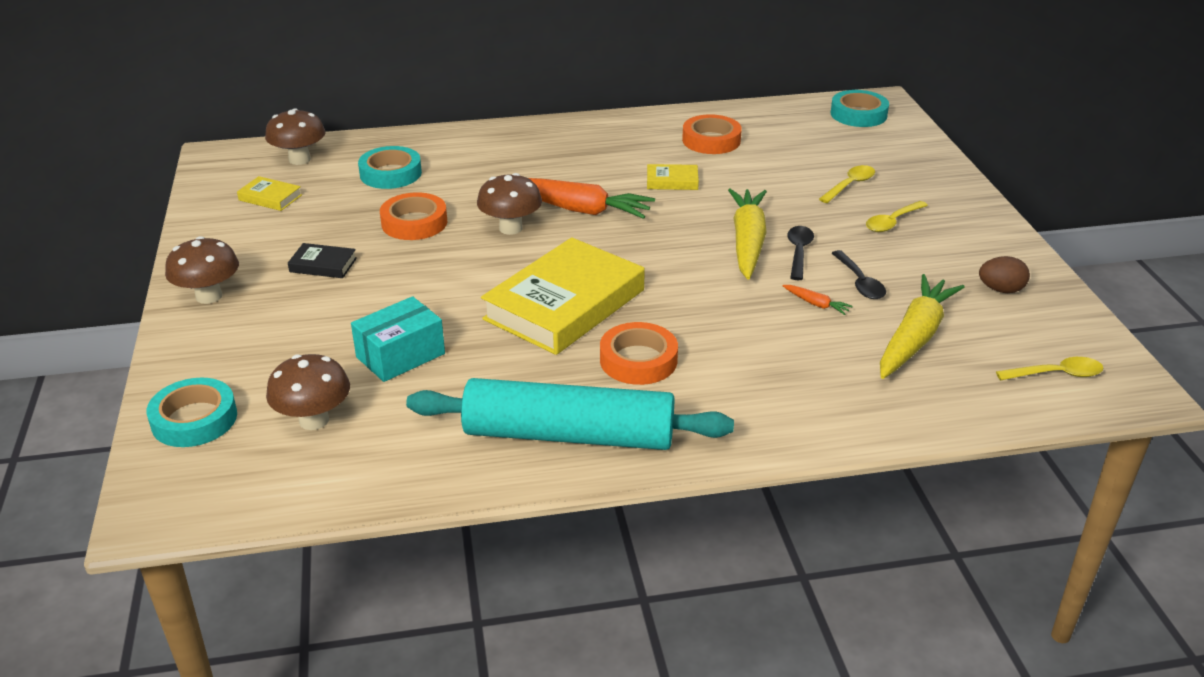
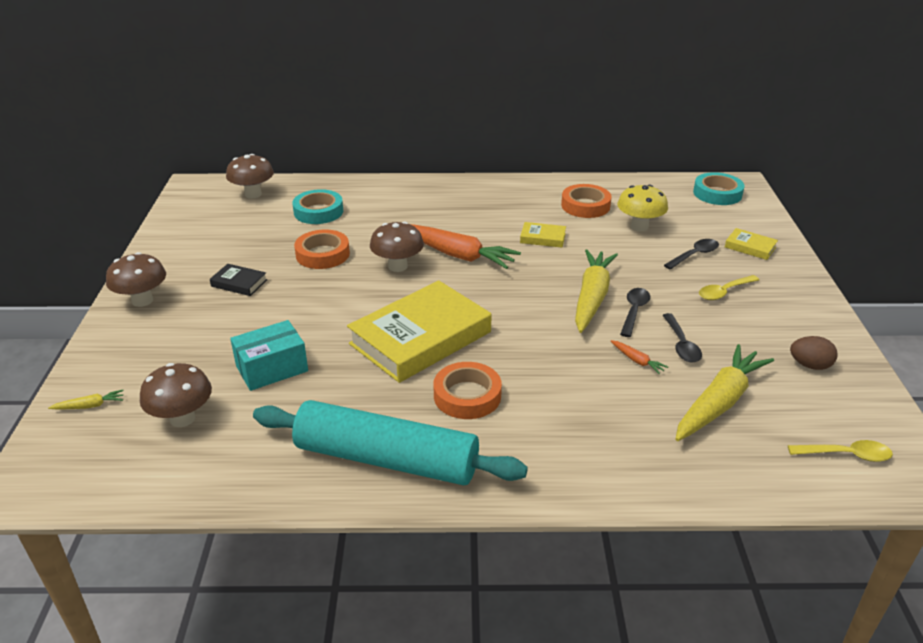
camera: 10 degrees right, 0 degrees up
turquoise tape [146,378,237,447] -> yellow carrot [48,390,124,410]
yellow book [237,176,302,211] -> yellow book moved to [725,228,778,260]
yellow spoon [819,165,875,203] -> black spoon [664,239,719,270]
none -> yellow mushroom [617,185,668,231]

